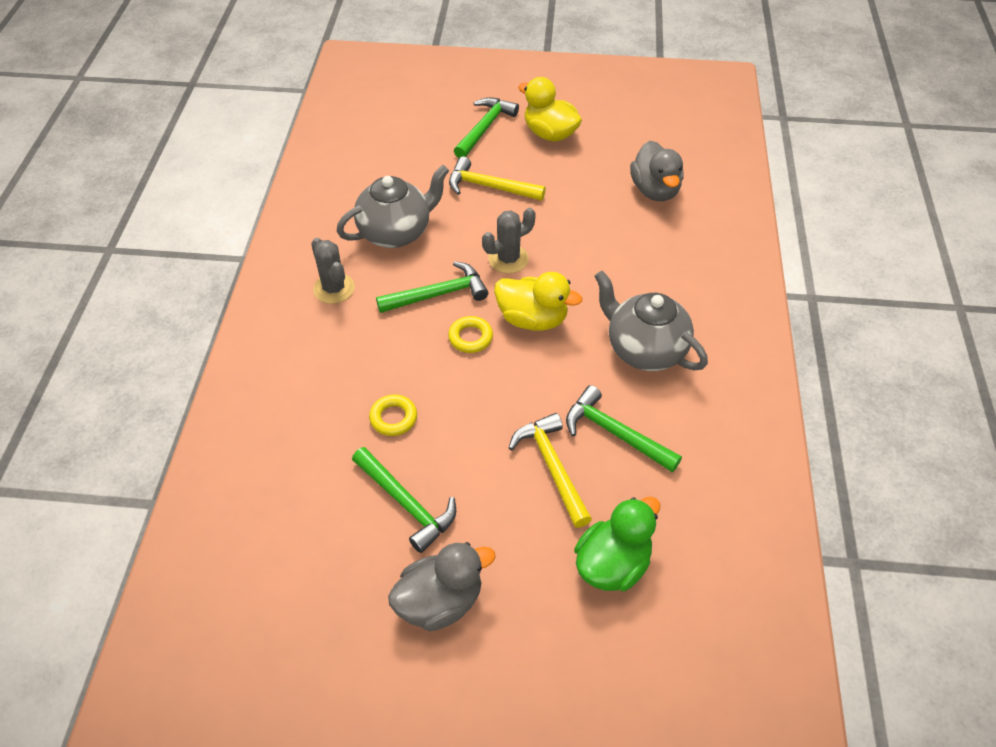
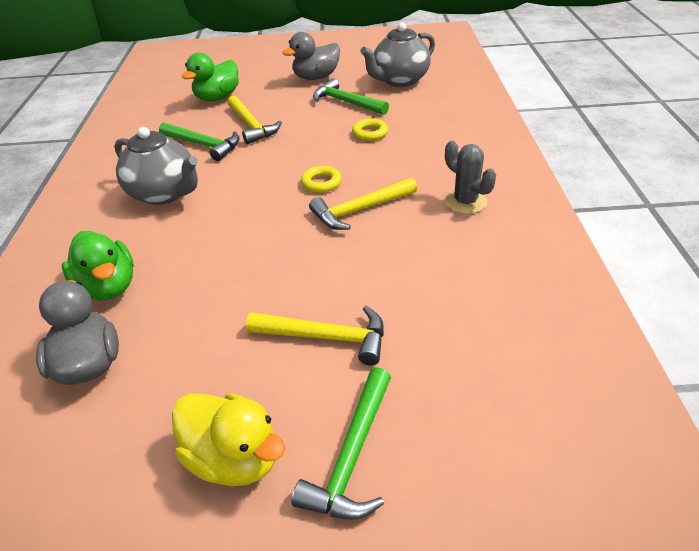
camera: 175 degrees right, 10 degrees down
grey teapot [337,165,449,248] -> grey teapot moved to [360,22,435,87]
green hammer [376,261,488,313] -> yellow hammer [309,178,417,230]
grey cactus [482,208,536,273] -> none
yellow duck [494,272,582,331] -> none
none -> green duck [62,231,134,300]

